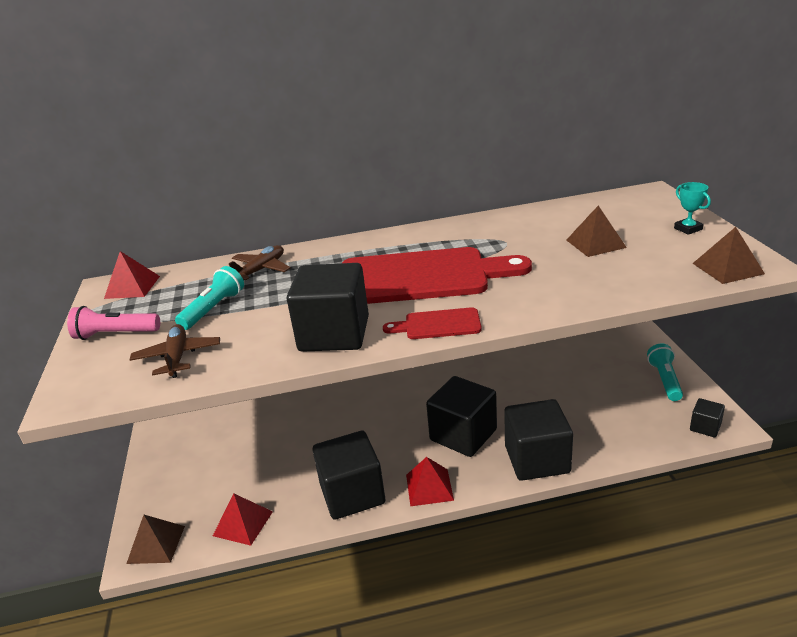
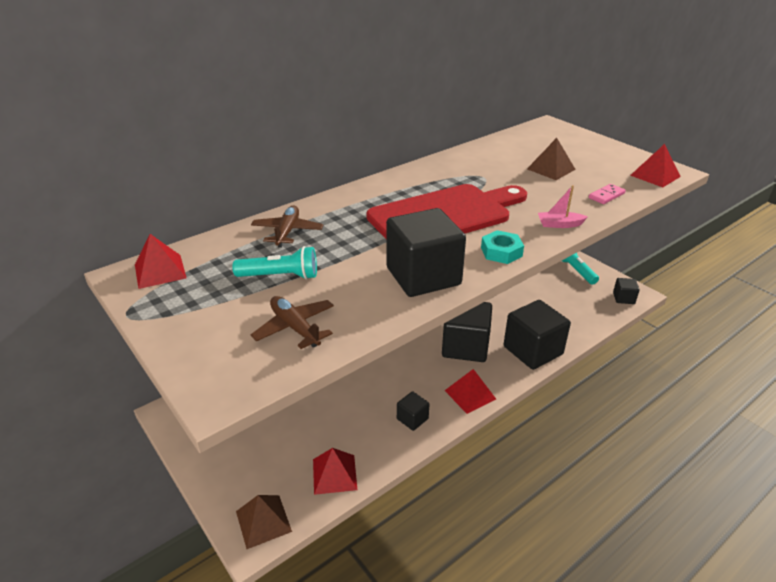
camera: 30 degrees left, 5 degrees up
pink flashlight [67,306,160,340] -> none
turquoise flashlight [175,266,244,330] -> turquoise flashlight turned 90 degrees clockwise [232,246,317,280]
black cube [312,430,385,520] -> black cube [397,391,429,431], size x0.48
red cutting board [383,307,482,339] -> turquoise nut [481,230,524,264]
turquoise trophy [674,182,711,235] -> none
brown pyramid [692,227,765,284] -> red pyramid [630,144,681,187]
none -> pink boat [538,185,587,228]
none -> pink domino [589,184,626,204]

